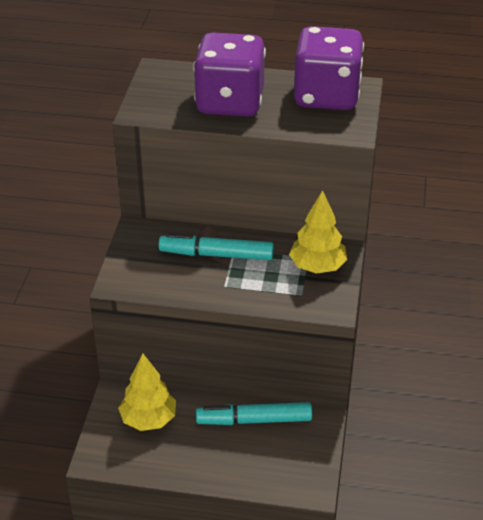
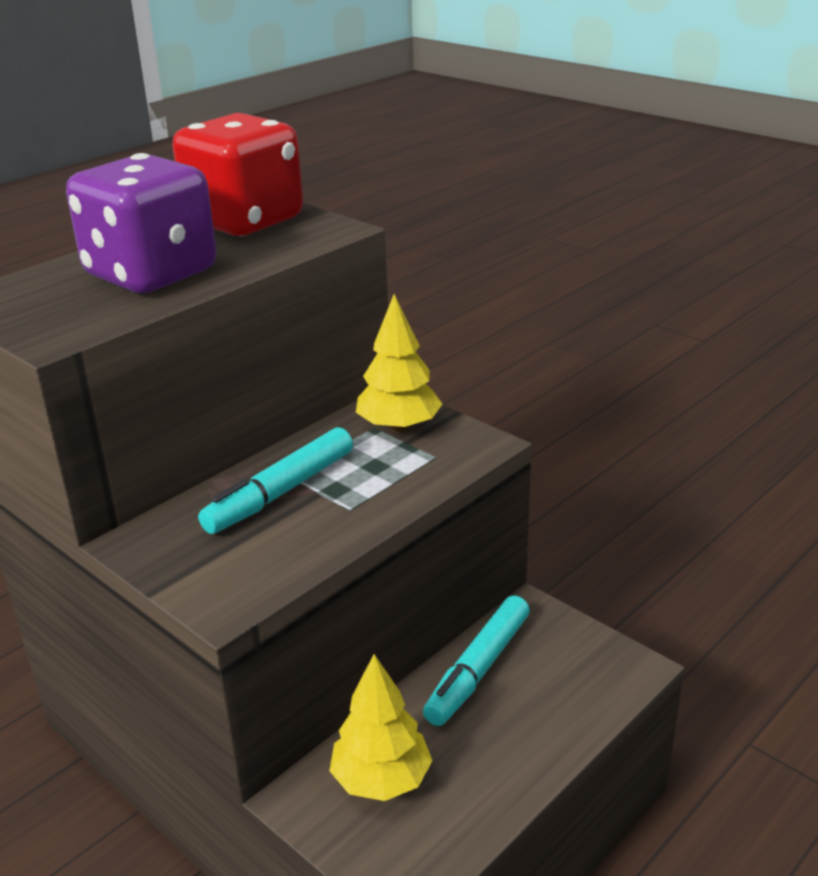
camera: 55 degrees left, 10 degrees down
purple dice [294,26,364,110] -> red dice [173,113,303,236]

